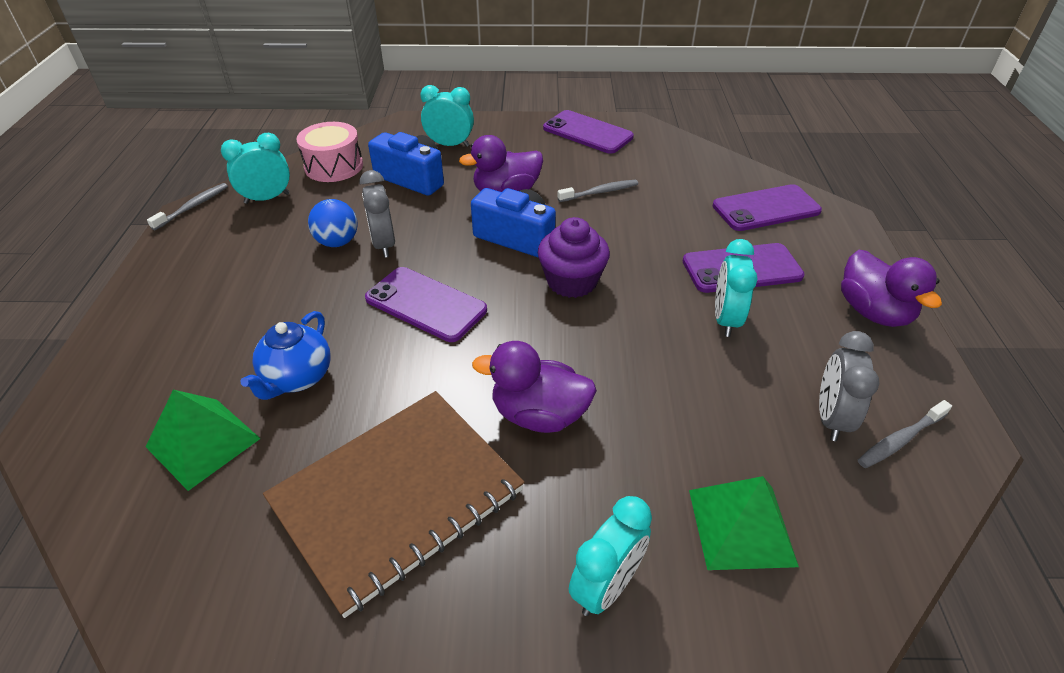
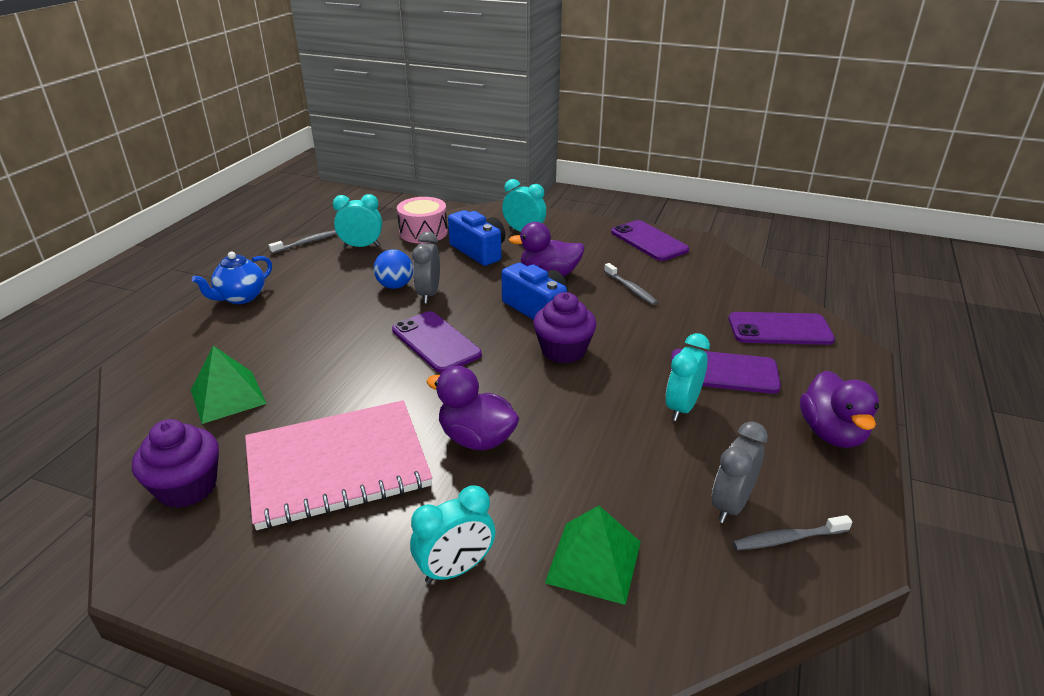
camera: 20 degrees right, 10 degrees down
blue teapot [240,311,331,400] -> blue teapot moved to [192,252,272,304]
brown notebook [263,391,525,618] -> pink notebook [245,400,432,530]
grey toothbrush [557,180,638,202] -> grey toothbrush turned 60 degrees clockwise [604,263,658,305]
none -> purple cupcake [132,419,219,508]

